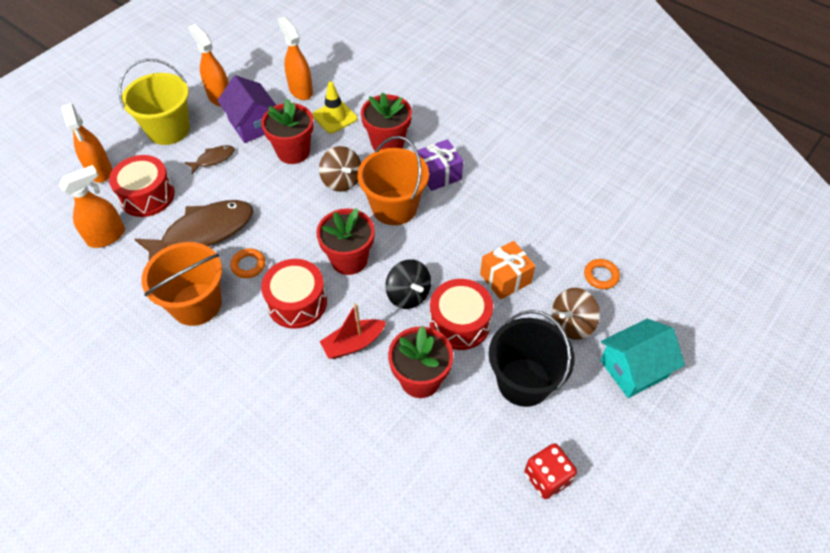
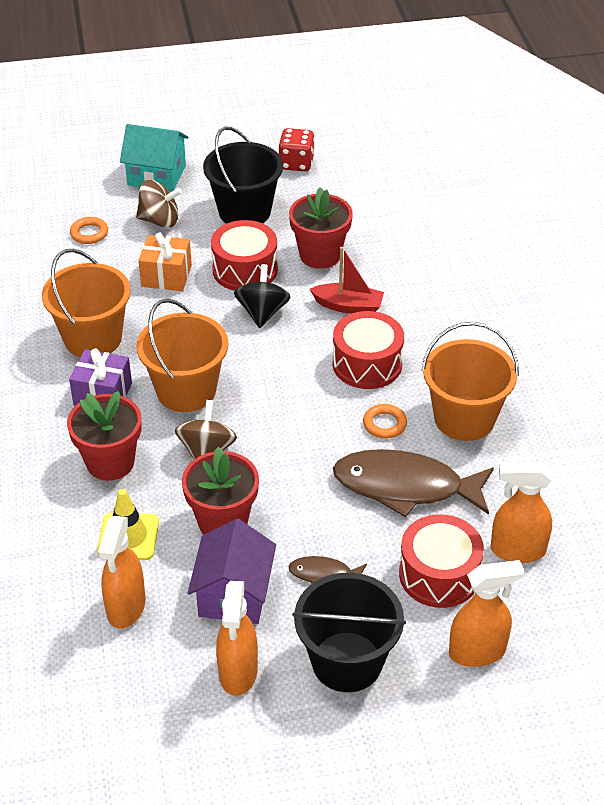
camera: 140 degrees left, 10 degrees down
orange spray bottle [61,103,112,183] -> orange spray bottle turned 60 degrees clockwise [449,560,524,667]
yellow bucket [118,59,190,145] -> black bucket [292,573,406,692]
red flower pot [316,208,375,275] -> none
none -> orange bucket [42,249,131,357]

